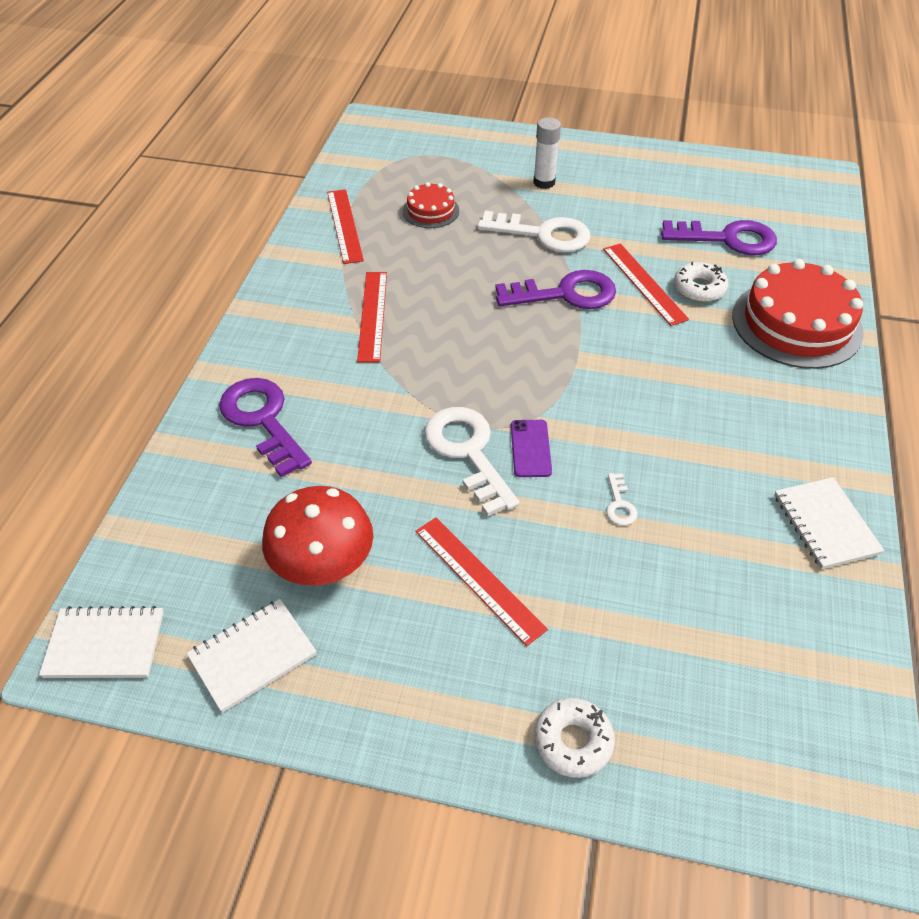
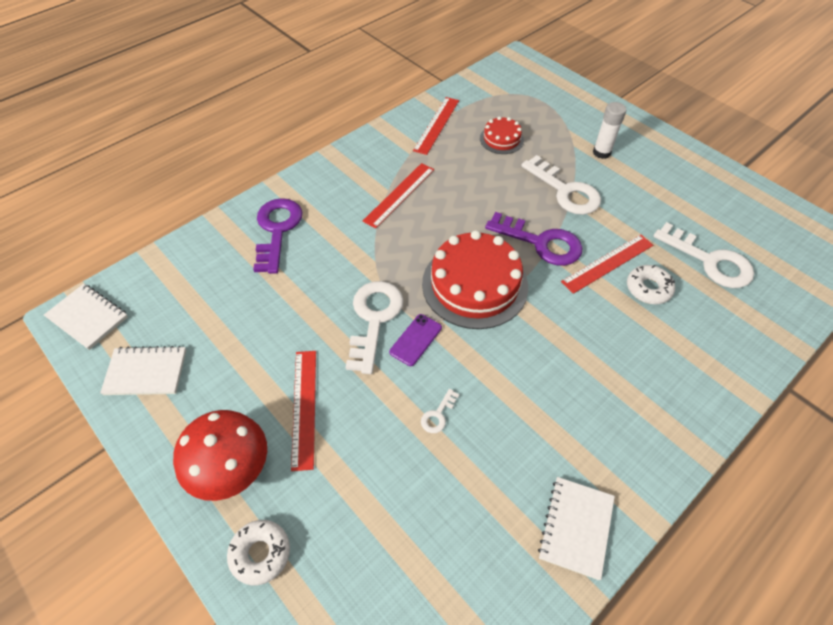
camera: 35 degrees right, 5 degrees up
red mushroom [262,486,373,586] -> red mushroom moved to [173,410,267,501]
red ruler [603,243,689,326] -> red ruler turned 45 degrees clockwise [561,234,653,294]
purple key [661,220,777,255] -> white key [654,222,754,288]
red cake [732,259,864,369] -> red cake moved to [422,230,528,329]

